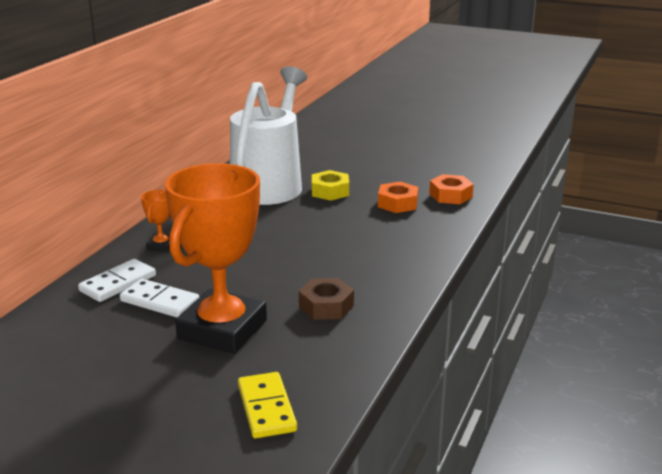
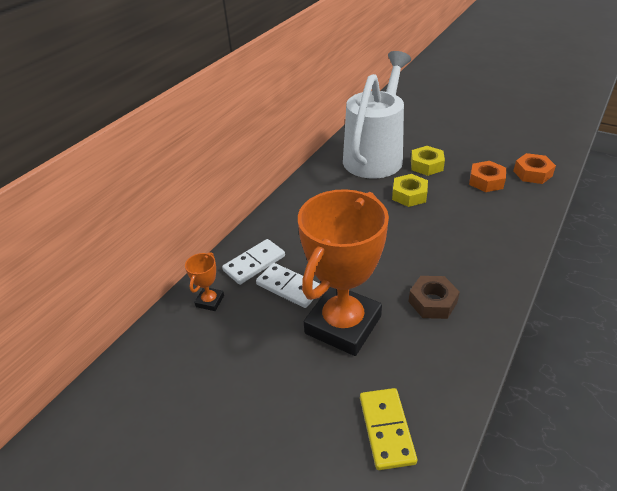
camera: 10 degrees right, 15 degrees up
orange trophy [141,190,170,252] -> orange trophy moved to [185,252,224,311]
none -> yellow nut [392,174,428,207]

